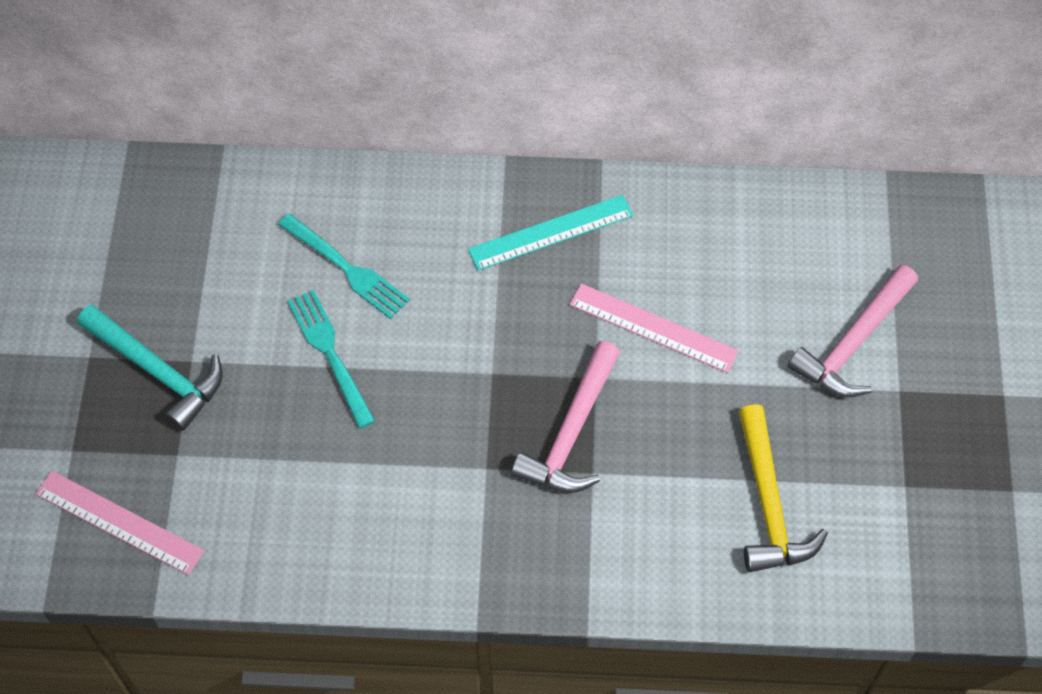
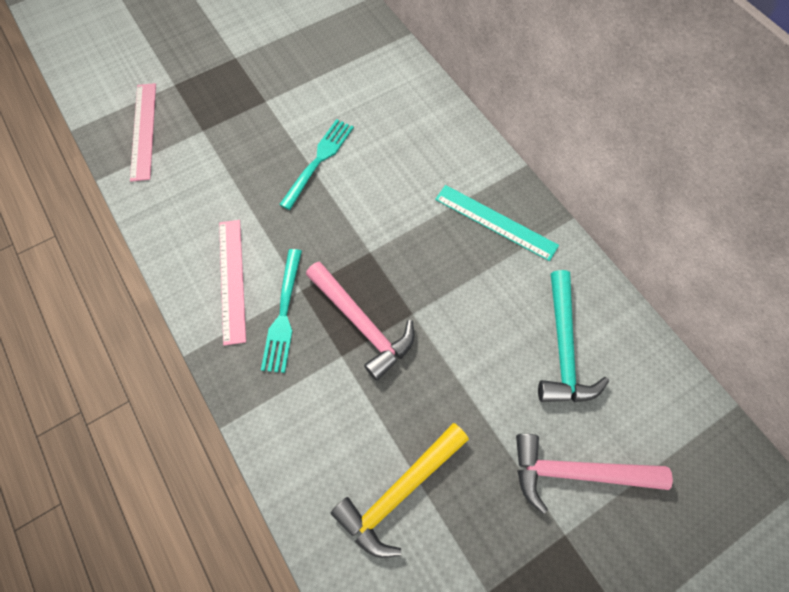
camera: 55 degrees right, 5 degrees up
turquoise hammer [77,305,223,431] -> turquoise hammer moved to [538,270,609,402]
turquoise fork [278,214,410,319] -> turquoise fork moved to [261,249,302,373]
pink hammer [511,341,620,493] -> pink hammer turned 120 degrees counterclockwise [306,262,414,381]
pink ruler [570,283,739,373] -> pink ruler moved to [219,220,246,345]

